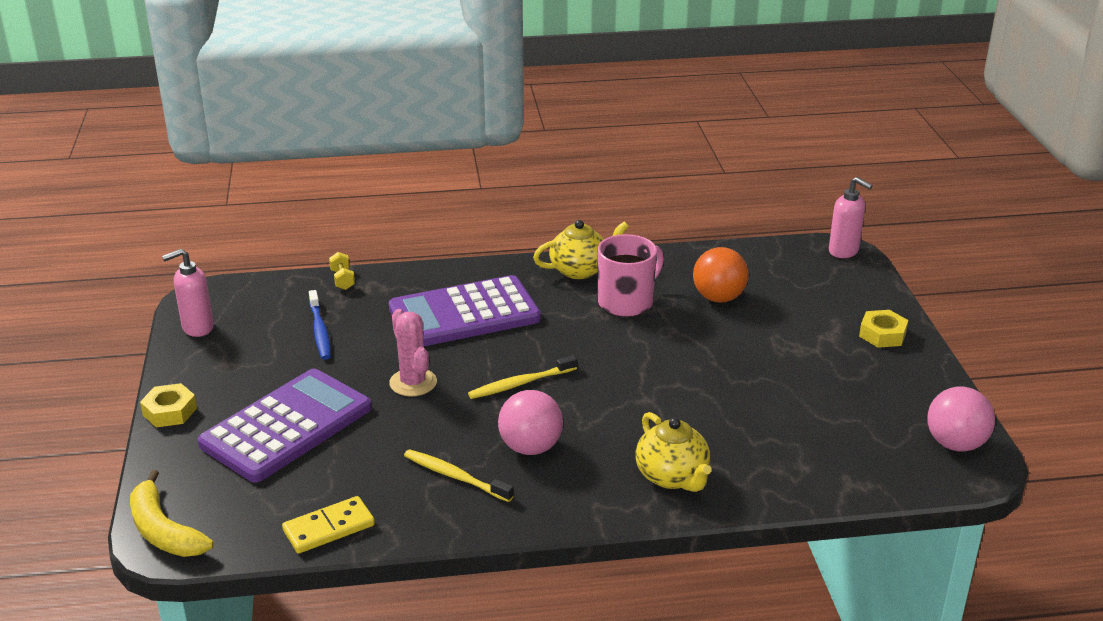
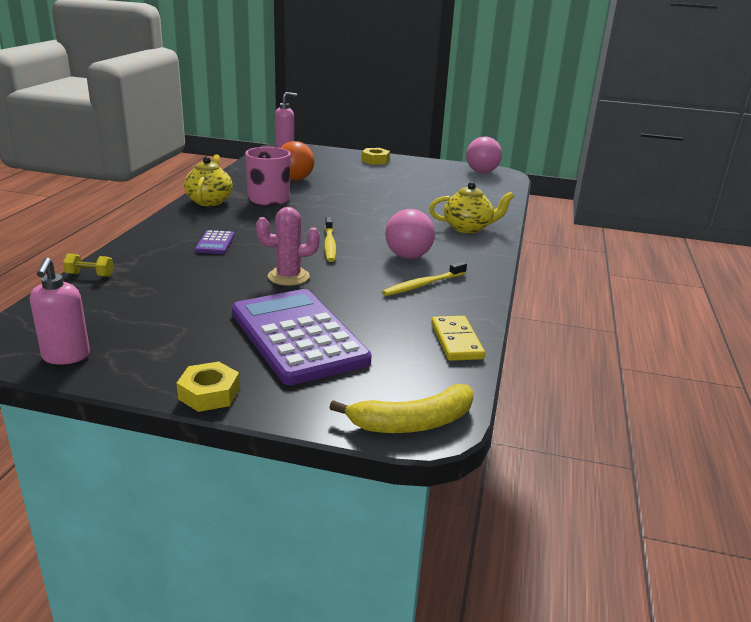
camera: 70 degrees left, 5 degrees down
blue toothbrush [309,290,331,360] -> none
purple calculator [389,275,541,346] -> purple calculator [195,230,234,254], size x0.42

